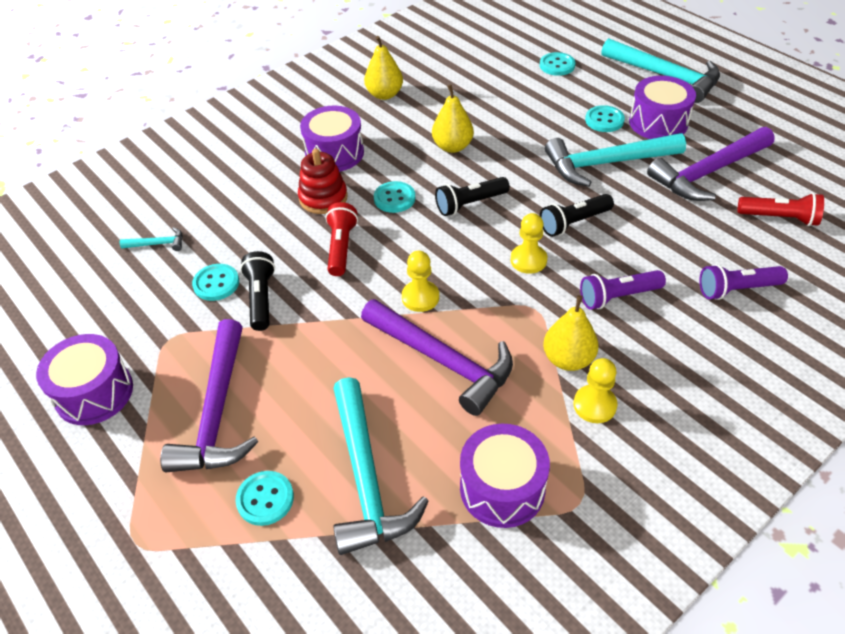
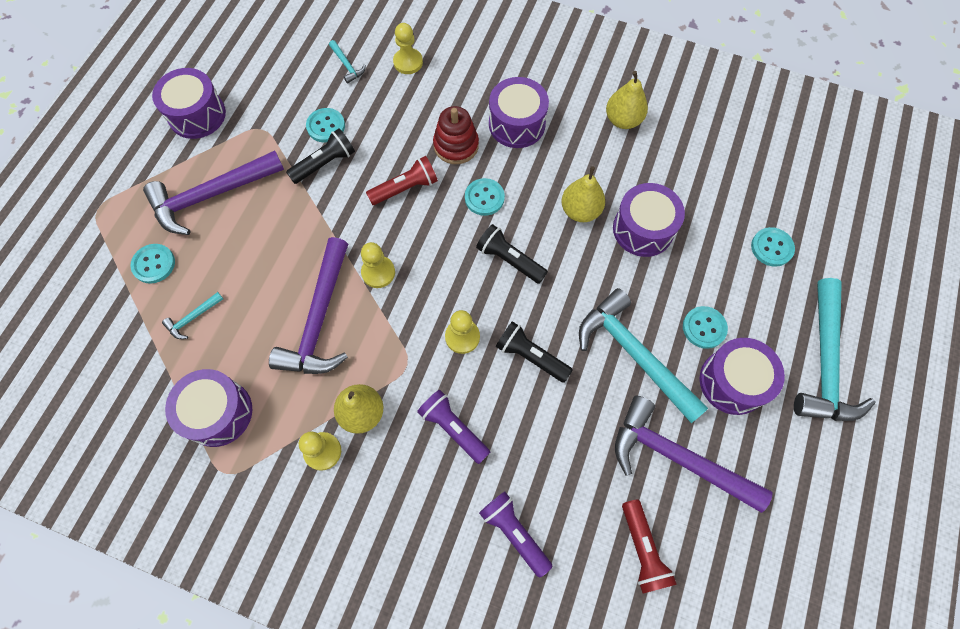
camera: 60 degrees right, 20 degrees up
turquoise hammer [333,377,429,555] -> turquoise hammer [162,292,223,339], size x0.42
none -> yellow pawn [393,23,423,74]
none -> purple drum [613,183,685,257]

